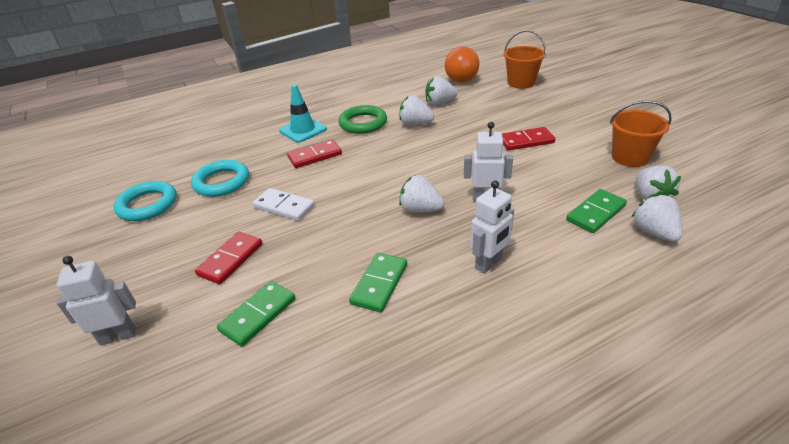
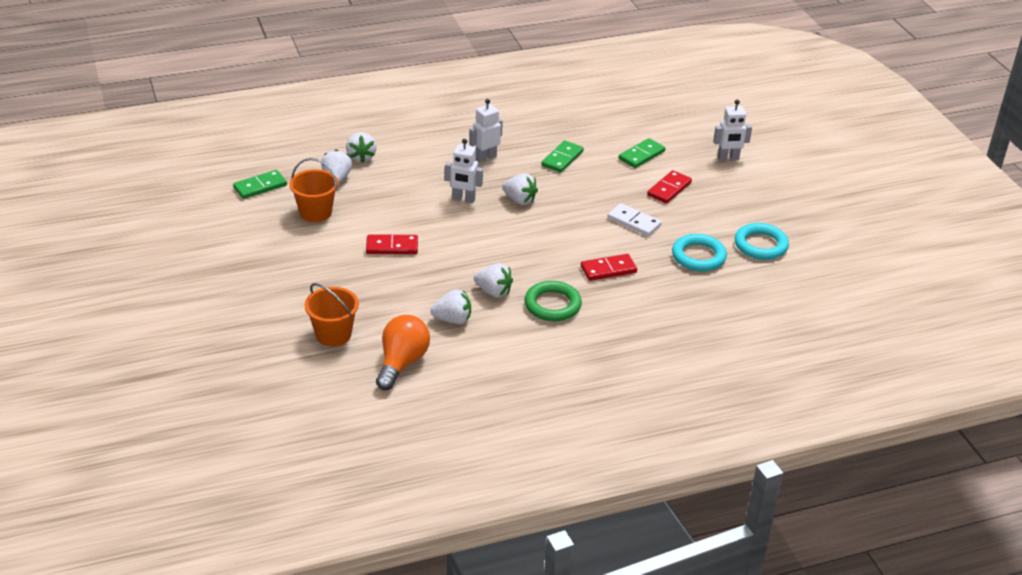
camera: 175 degrees left, 0 degrees up
turquoise traffic cone [279,84,327,143] -> none
green domino [566,189,627,233] -> green domino moved to [233,170,287,199]

